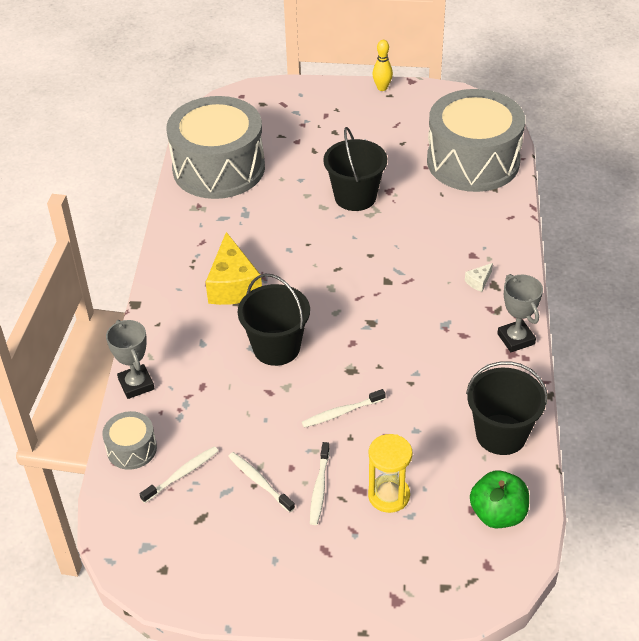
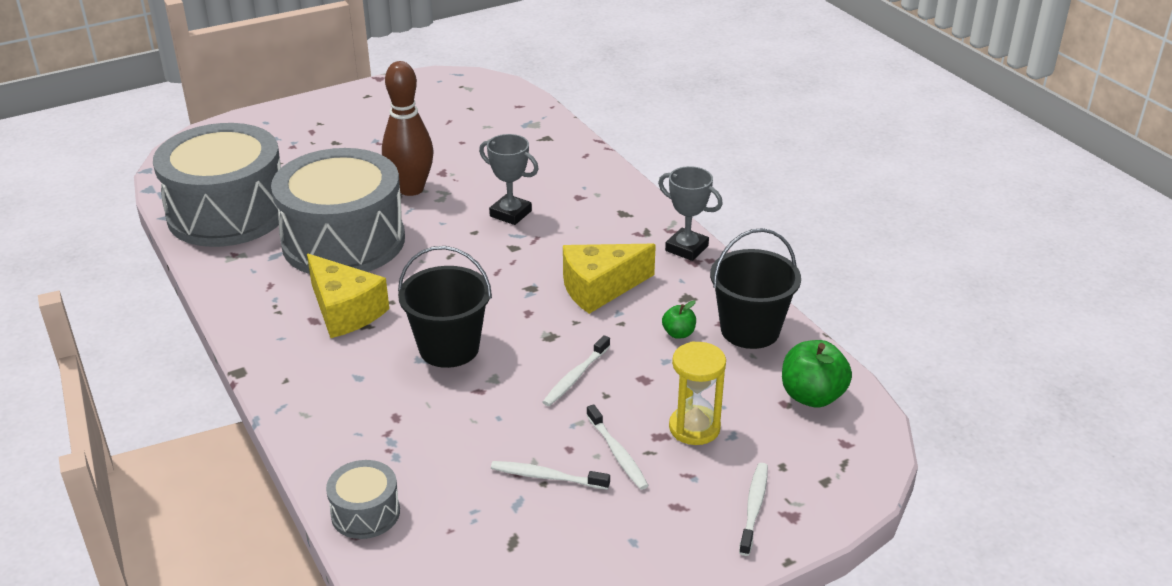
camera: 35 degrees left, 10 degrees down
grey trophy [106,320,155,399] -> grey trophy moved to [479,134,539,225]
white toothbrush [140,446,218,503] -> white toothbrush moved to [739,463,768,556]
black bucket [323,127,387,211] -> brown bowling pin [382,61,434,196]
yellow bowling pin [373,40,393,91] -> none
grey drum [427,89,525,192] -> grey drum moved to [271,148,405,274]
white cheese [465,263,493,292] -> none
none -> yellow cheese [563,244,656,314]
none -> green apple [662,300,696,339]

